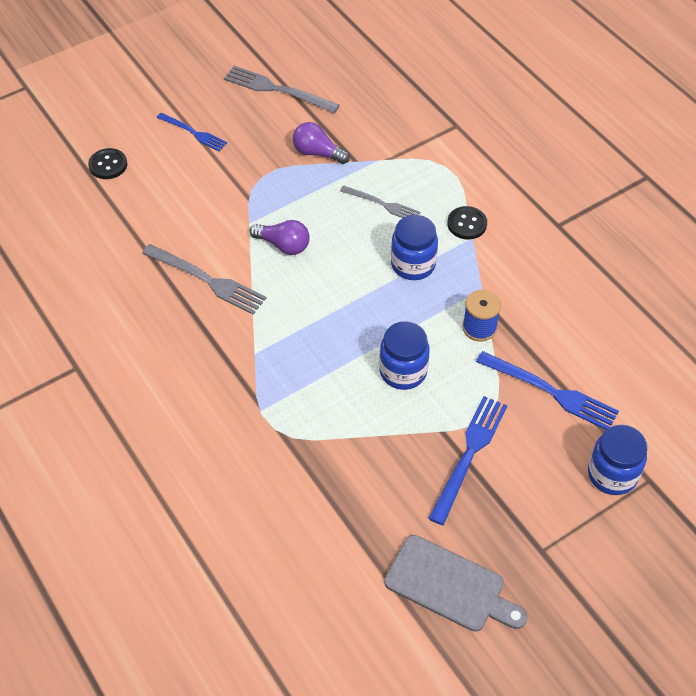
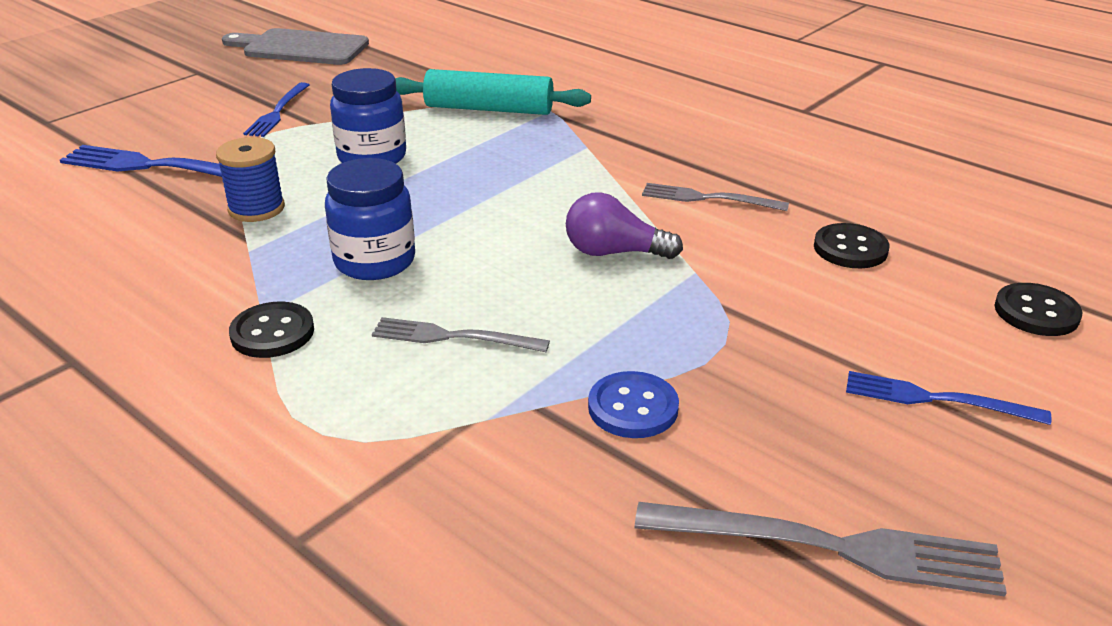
camera: 165 degrees right, 20 degrees down
grey fork [142,244,267,315] -> grey fork [642,183,789,211], size x0.64
purple light bulb [293,122,350,164] -> blue button [588,371,679,438]
blue fork [428,396,508,525] -> blue fork [243,82,309,137], size x0.64
blue jar [588,425,647,495] -> none
none -> turquoise rolling pin [395,69,591,115]
none -> black button [814,223,890,268]

